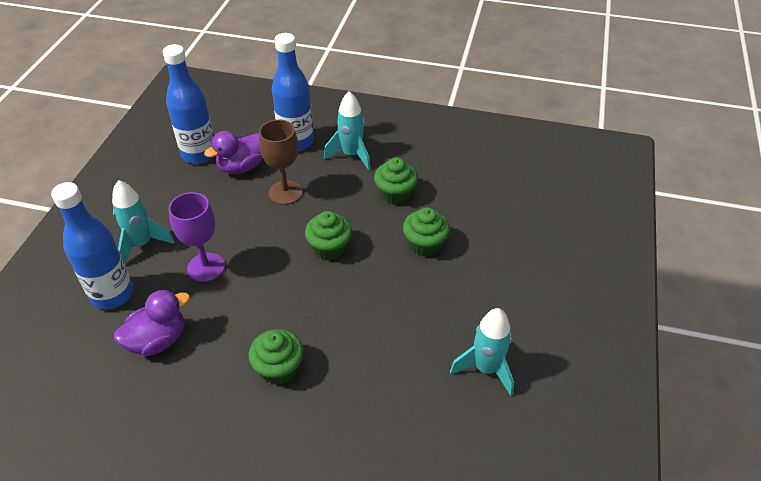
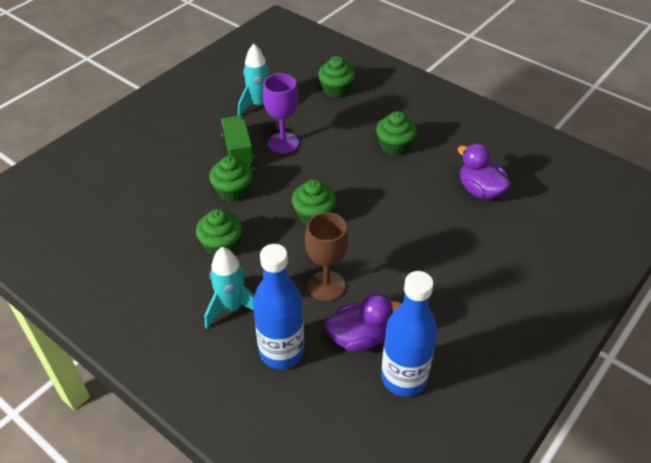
camera: 155 degrees left, 0 degrees up
blue bottle [51,182,133,310] -> none
turquoise rocket [112,180,175,263] -> none
purple duck [114,290,190,356] -> purple duck turned 60 degrees clockwise [458,143,511,199]
purple goblet [168,192,225,282] -> purple goblet moved to [263,74,299,154]
none -> green truck [221,115,255,166]
none -> green cupcake [318,56,355,98]

